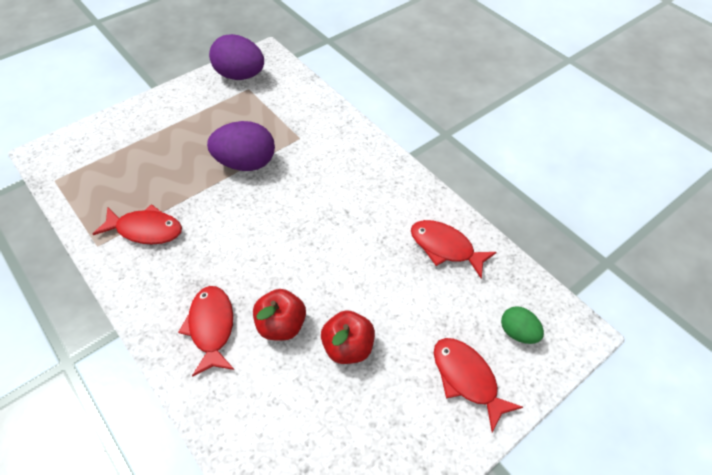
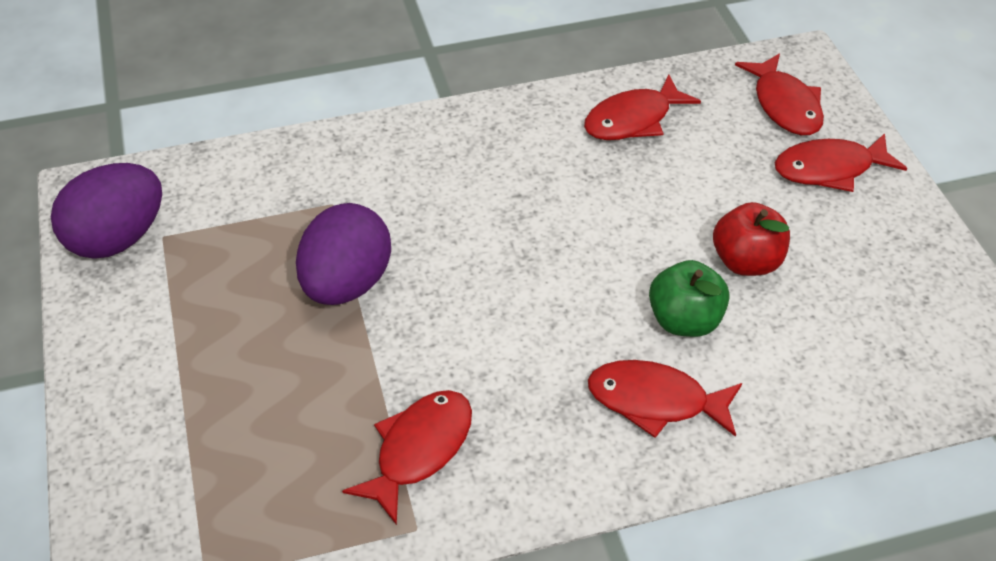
camera: 65 degrees left, 5 degrees down
red apple [253,289,306,341] -> green apple [649,260,729,337]
green egg [501,306,544,344] -> red fish [735,53,824,135]

